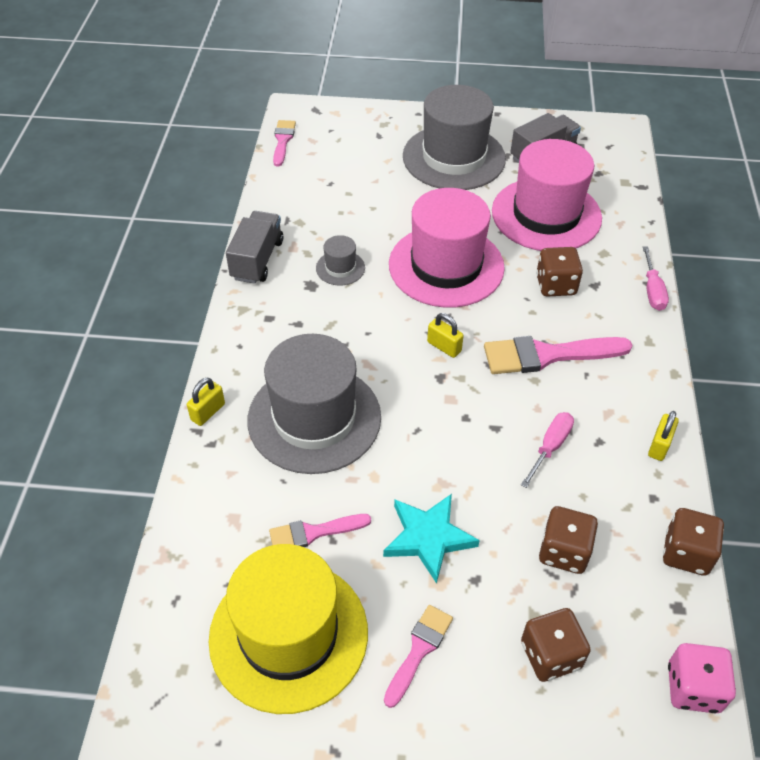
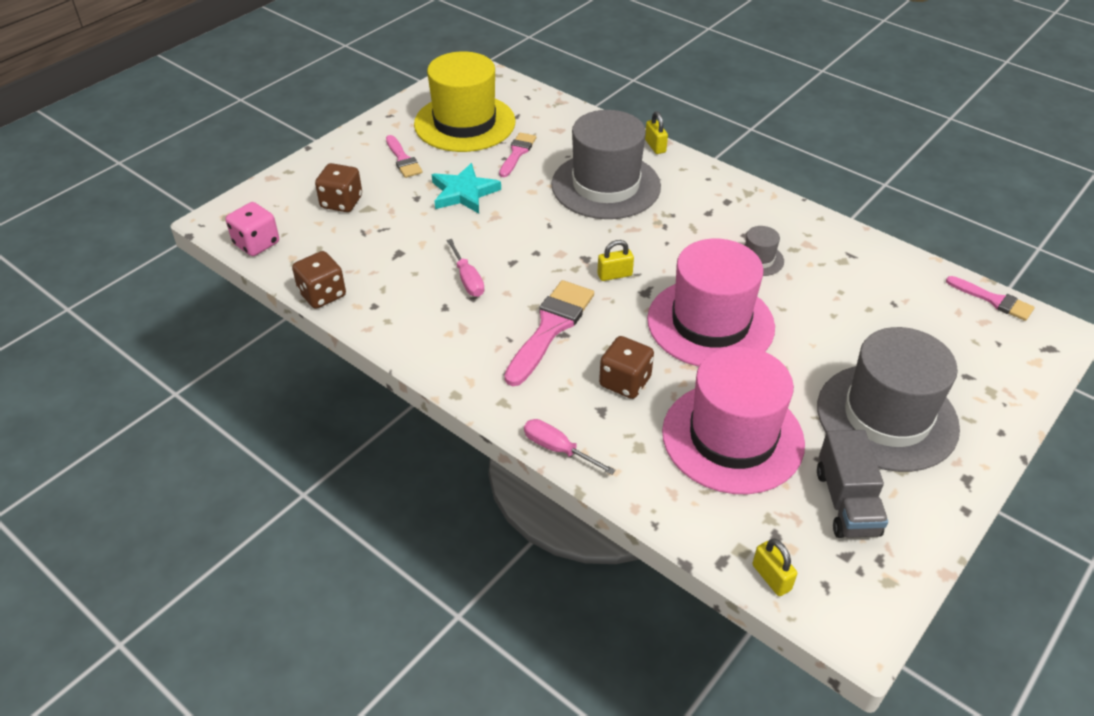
camera: 125 degrees right, 5 degrees down
grey truck [226,211,283,284] -> none
brown dice [539,506,598,574] -> none
yellow padlock [648,411,679,461] -> yellow padlock moved to [752,538,797,596]

